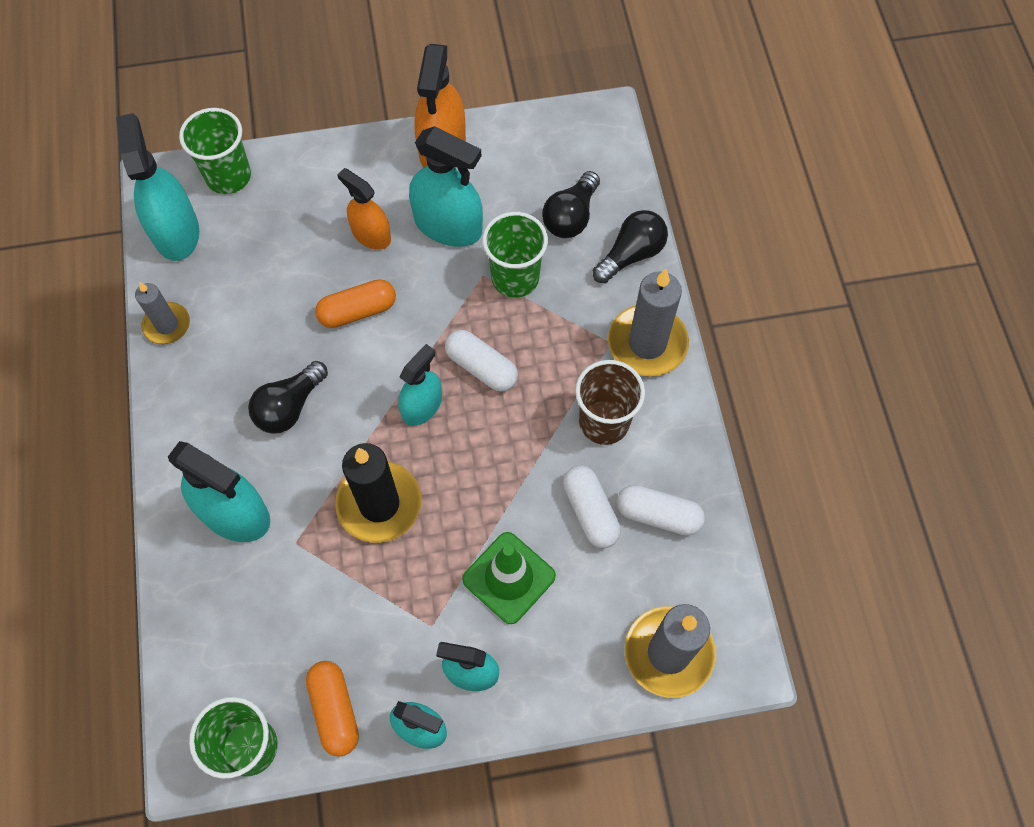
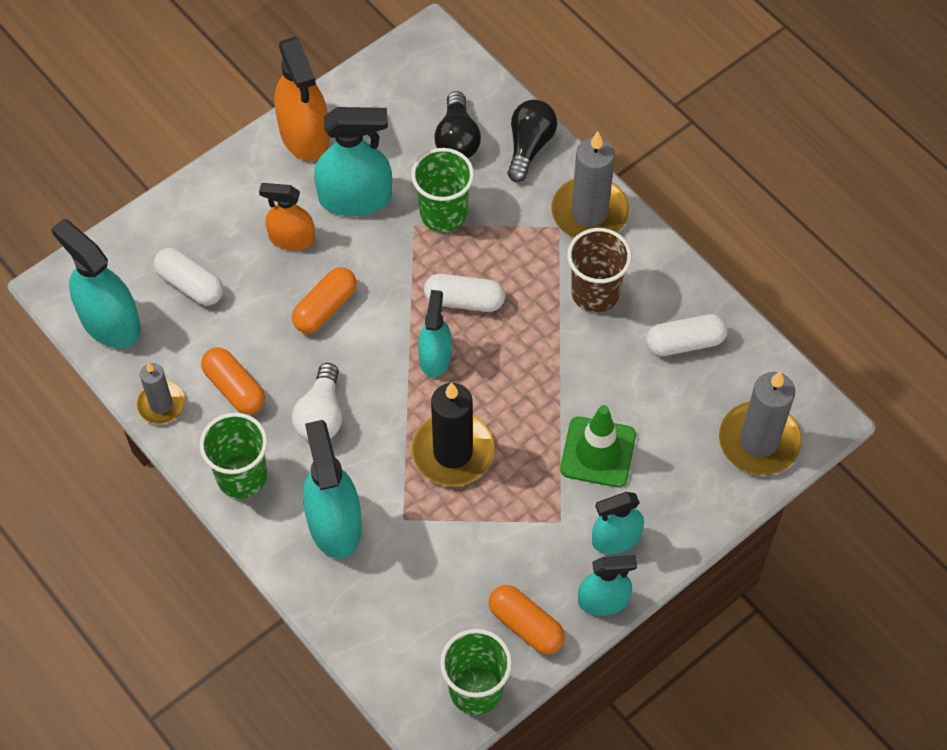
camera: 30 degrees left, 5 degrees down
turquoise spray bottle [168,441,270,542] -> turquoise spray bottle turned 105 degrees counterclockwise [303,420,362,559]
green cup [179,108,251,194] -> green cup moved to [200,413,268,498]
black light bulb [248,361,328,434] -> white light bulb [292,363,342,441]
white capsule [563,465,621,548] -> white capsule moved to [154,248,223,306]
none -> orange capsule [201,347,265,415]

